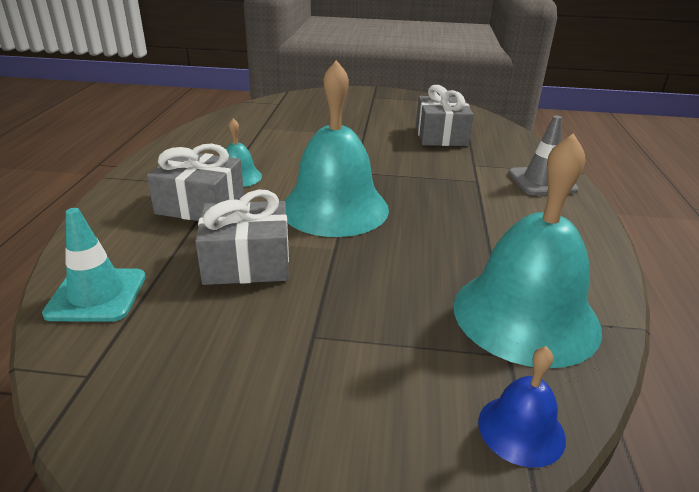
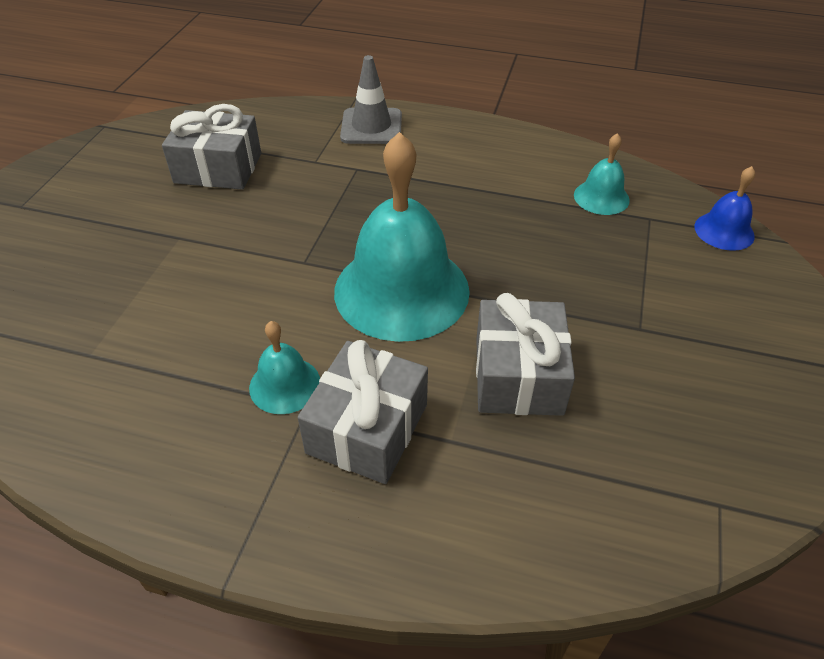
camera: 80 degrees left, 15 degrees up
turquoise traffic cone [42,208,146,322] -> none
turquoise bell [453,133,602,368] -> turquoise bell [574,133,630,215], size x0.46

